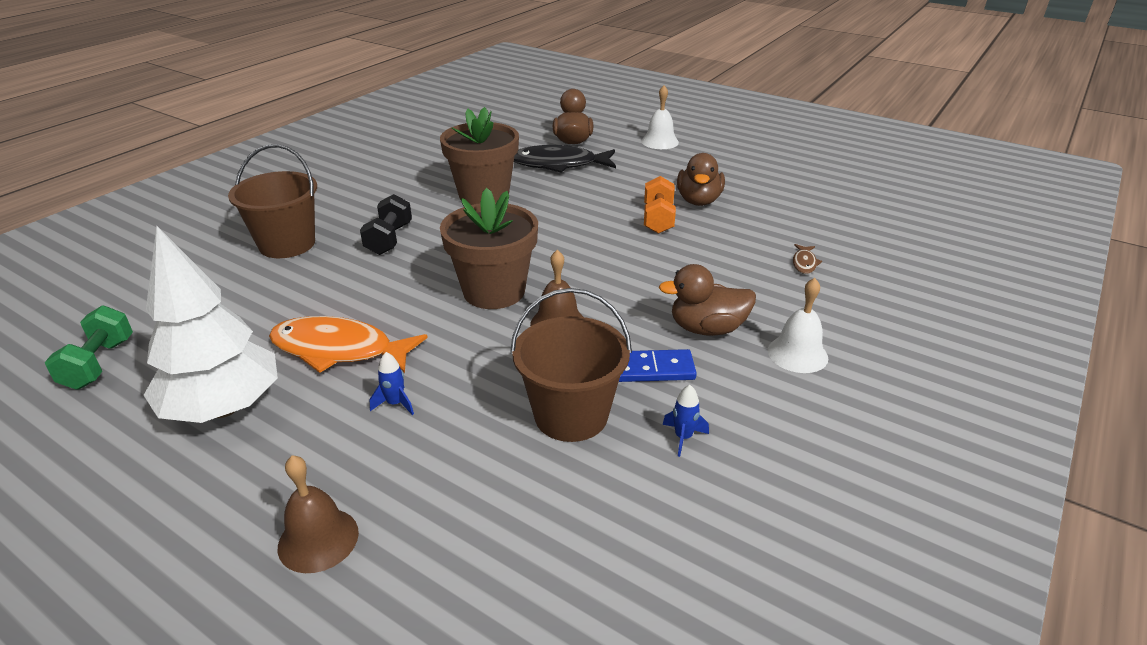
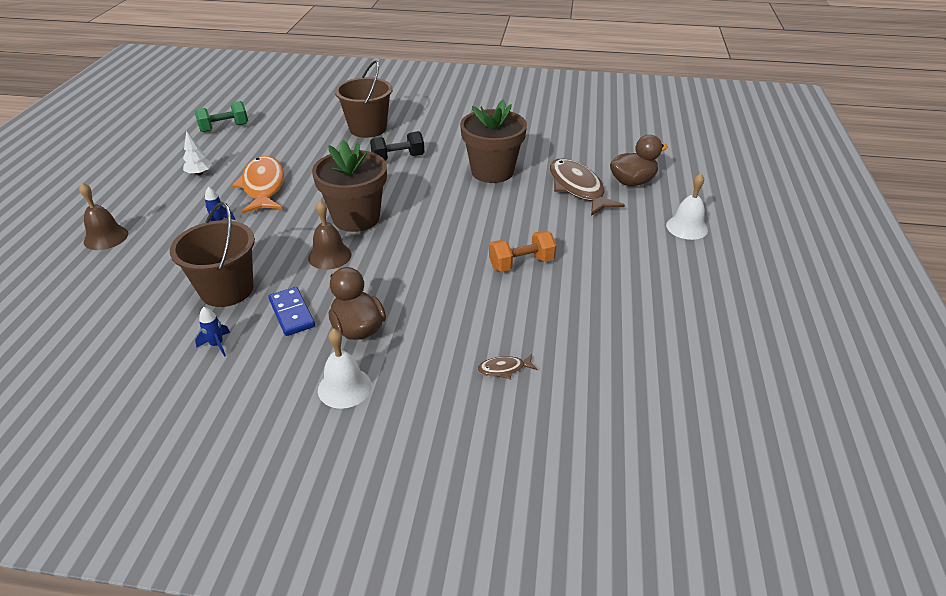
camera: 65 degrees right, 5 degrees up
white tree [144,226,278,423] -> white tree [183,131,212,176], size x0.41
black fish [514,145,616,173] -> brown fish [550,158,625,216]
brown duck [677,153,725,206] -> none

